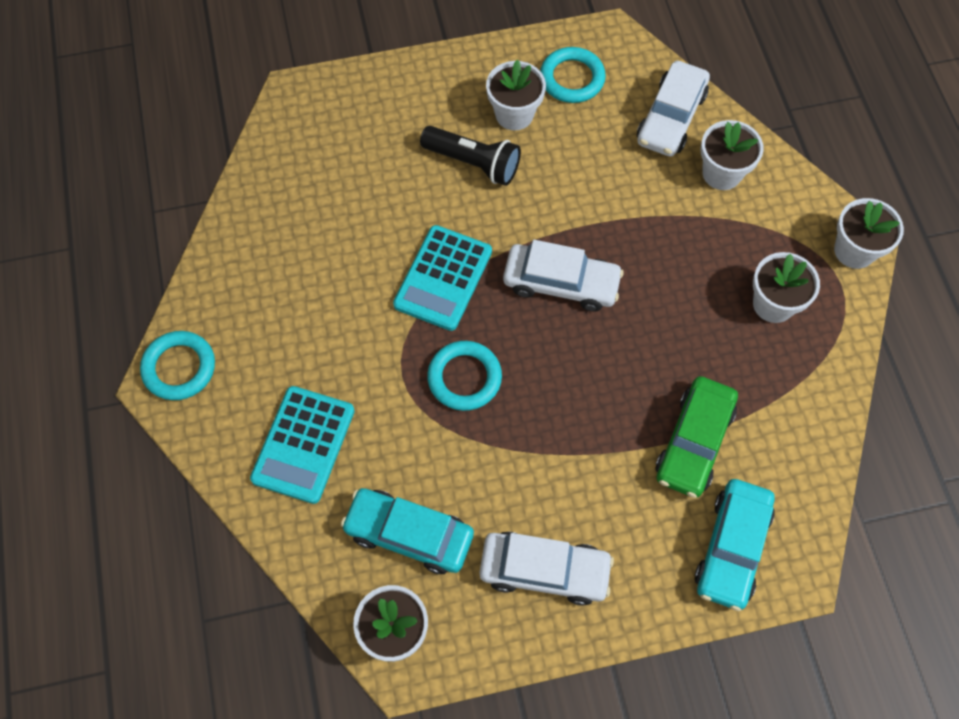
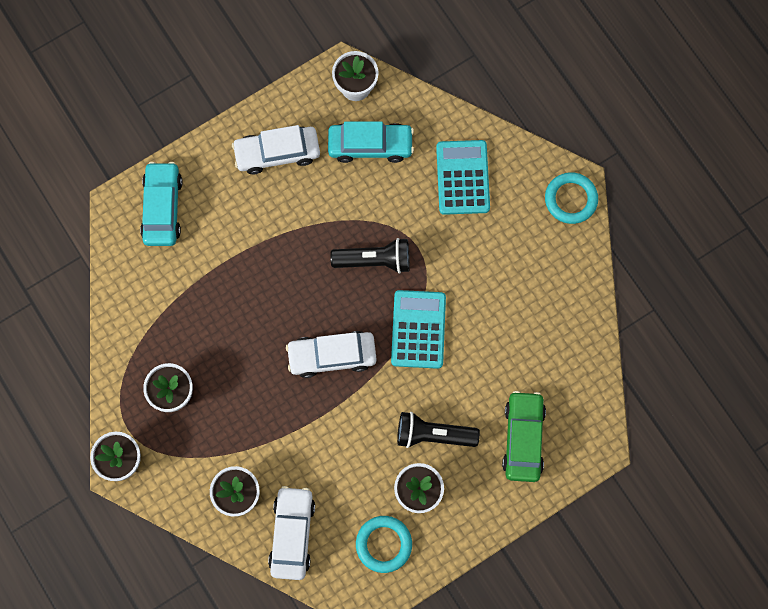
camera: 160 degrees right, 10 degrees up
turquoise ring [427,341,502,411] -> black flashlight [330,238,410,274]
green car [655,376,738,498] -> green car moved to [502,391,546,482]

